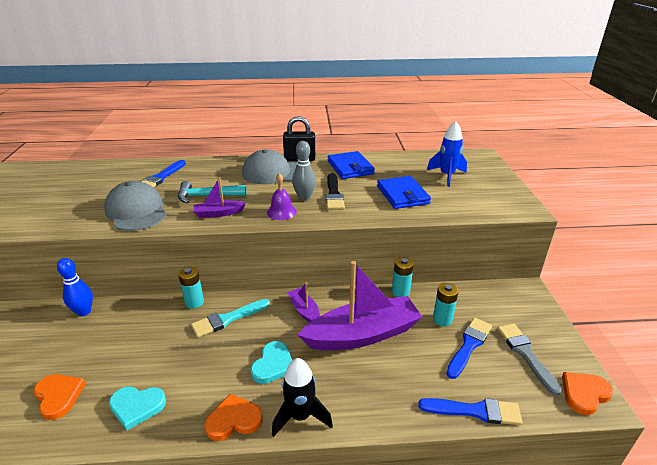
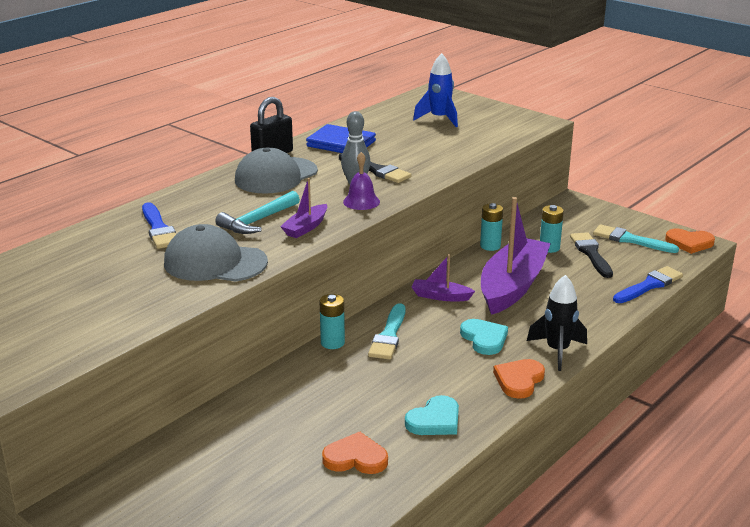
camera: 45 degrees left, 5 degrees down
blue bowling pin [57,258,93,316] -> none
blue wallet [377,176,431,209] -> none
blue brush [446,318,492,379] -> black brush [570,232,613,278]
grey brush [497,324,562,396] -> turquoise brush [593,224,679,253]
orange heart [562,372,614,415] -> orange heart turned 90 degrees counterclockwise [665,229,715,254]

